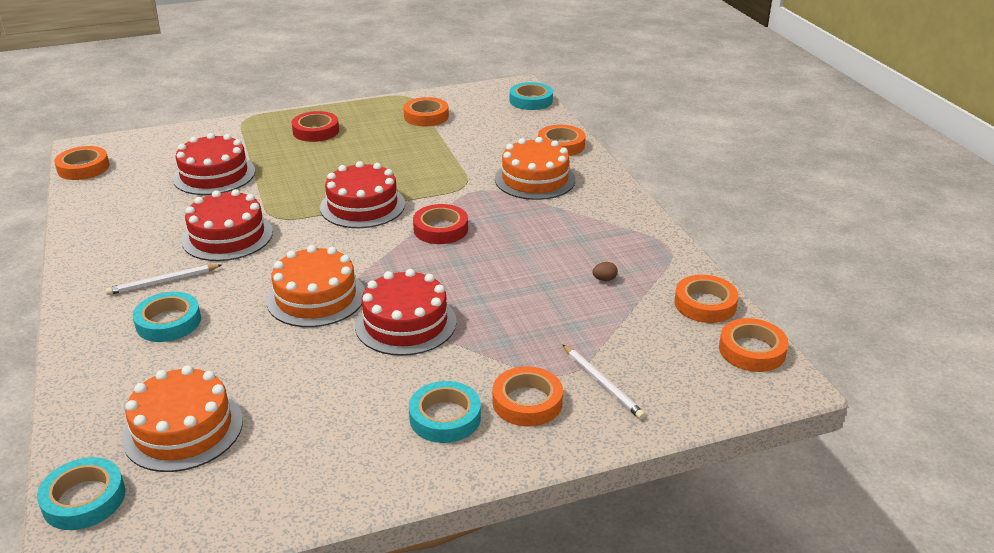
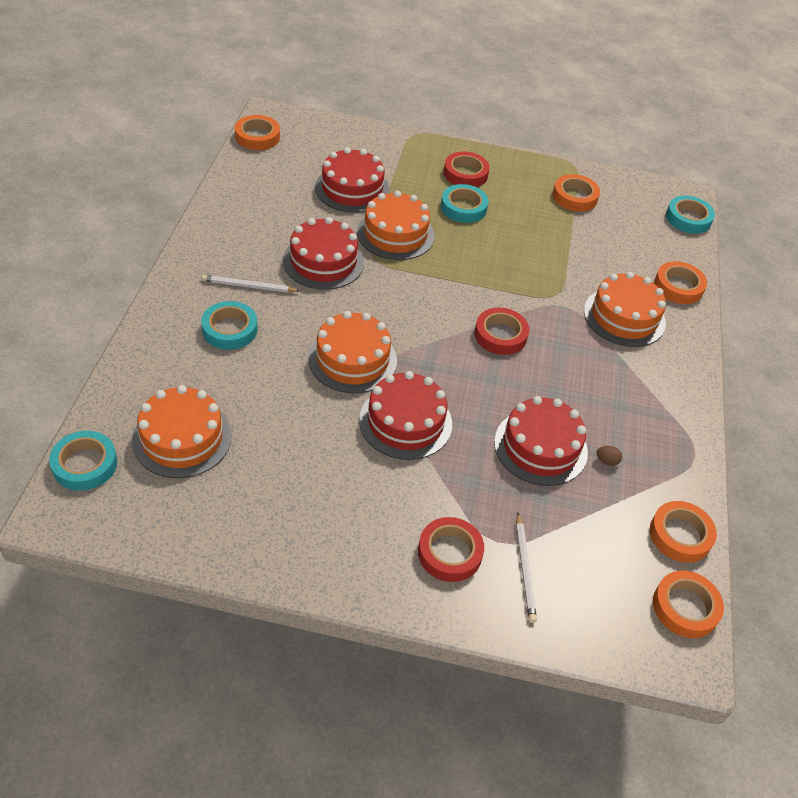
camera: 25 degrees right, 15 degrees up
red cake [320,161,405,228] -> red cake moved to [494,396,588,486]
turquoise tape [409,381,481,443] -> turquoise tape moved to [441,184,489,223]
orange tape [493,366,563,427] -> red tape [418,517,484,582]
none -> orange cake [357,191,435,260]

